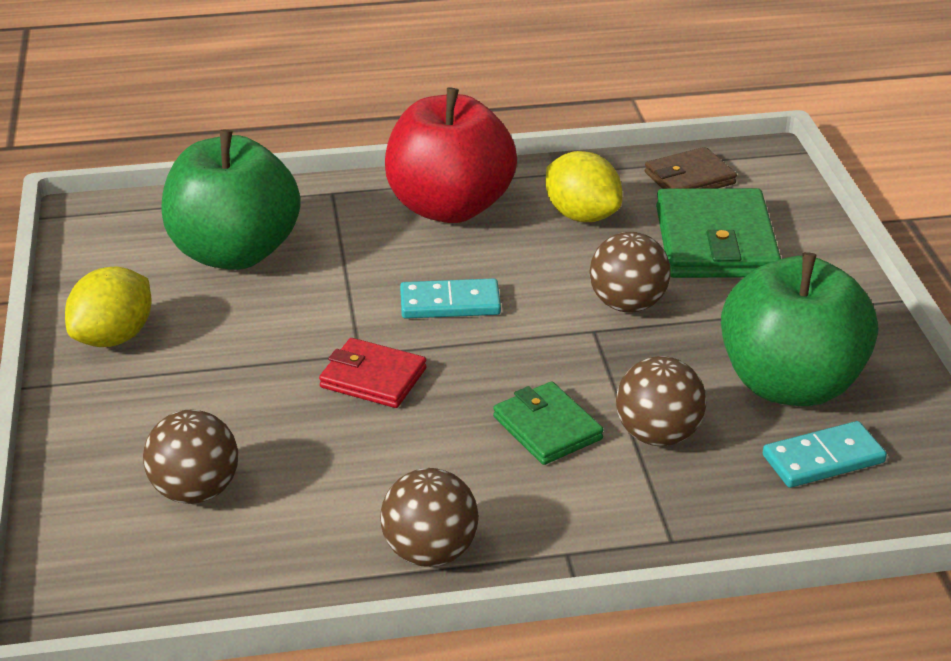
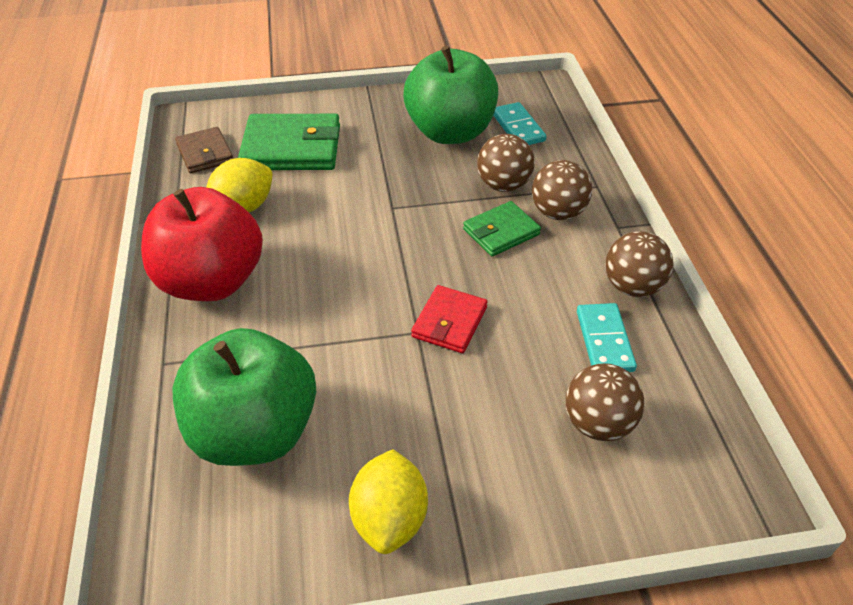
camera: 90 degrees left, 10 degrees up
yellow lemon [65,266,152,347] -> yellow lemon turned 60 degrees clockwise [349,449,428,554]
turquoise domino [400,278,501,319] -> turquoise domino moved to [577,303,637,372]
brown ball [589,232,671,313] -> brown ball moved to [532,160,592,220]

